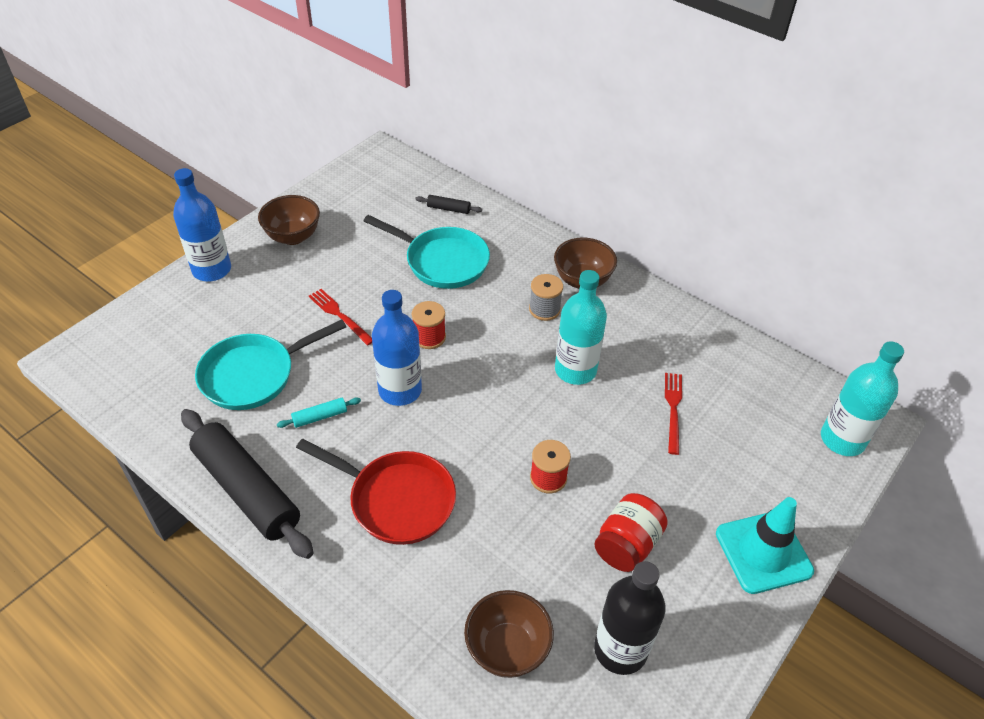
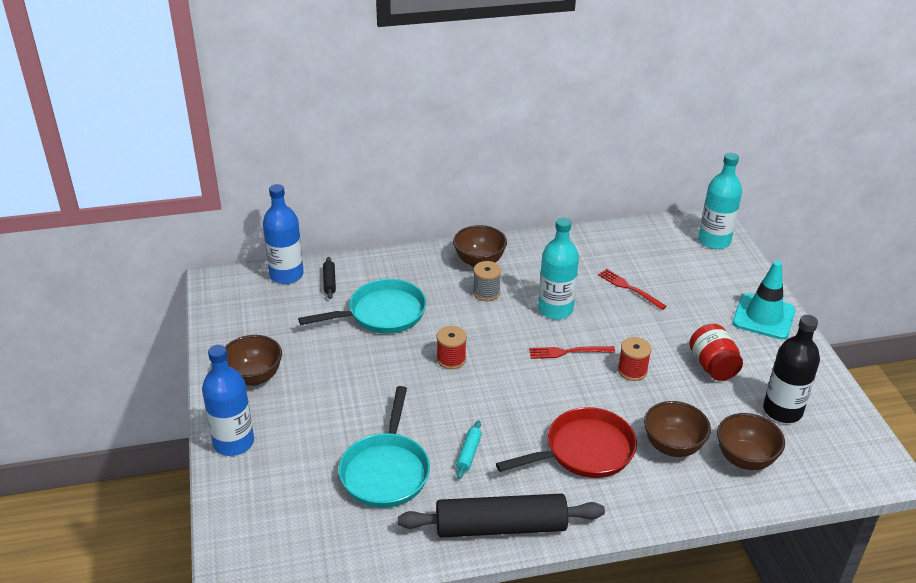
camera: 50 degrees left, 10 degrees down
red fork [309,289,372,345] -> red fork moved to [529,346,615,359]
blue bottle [372,290,422,406] -> blue bottle moved to [263,184,304,284]
black rolling pin [415,195,482,214] -> black rolling pin turned 60 degrees counterclockwise [323,257,336,299]
none -> brown bowl [644,401,711,457]

